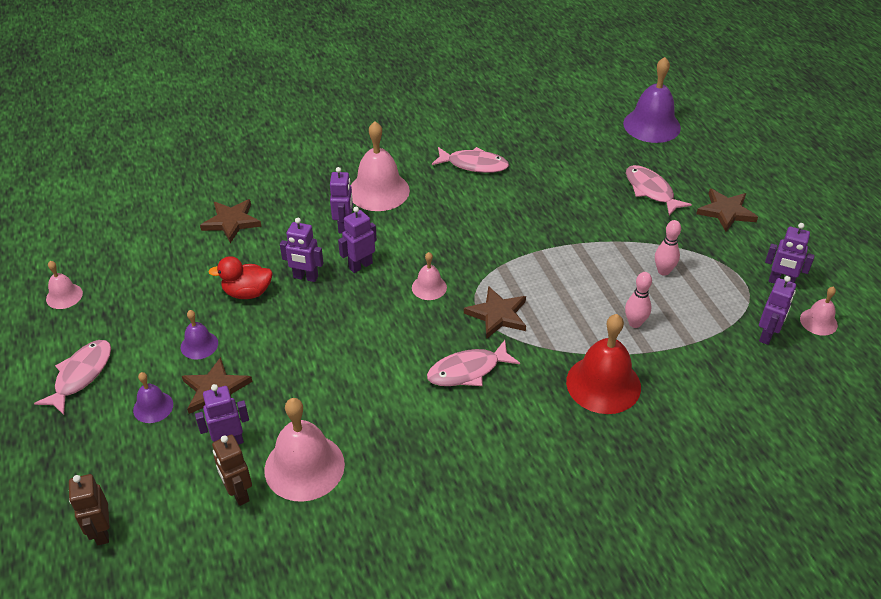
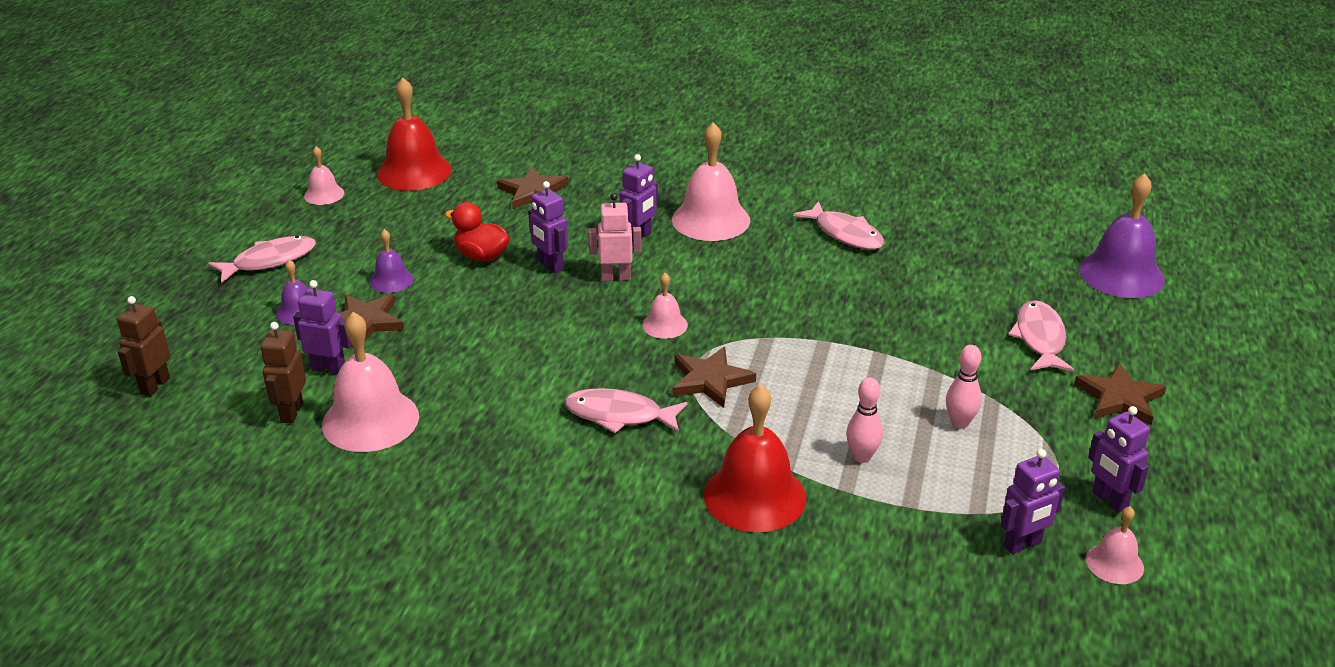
camera: 35 degrees right, 10 degrees down
purple robot [338,207,377,273] -> pink robot [588,193,642,281]
none -> red bell [377,78,452,191]

